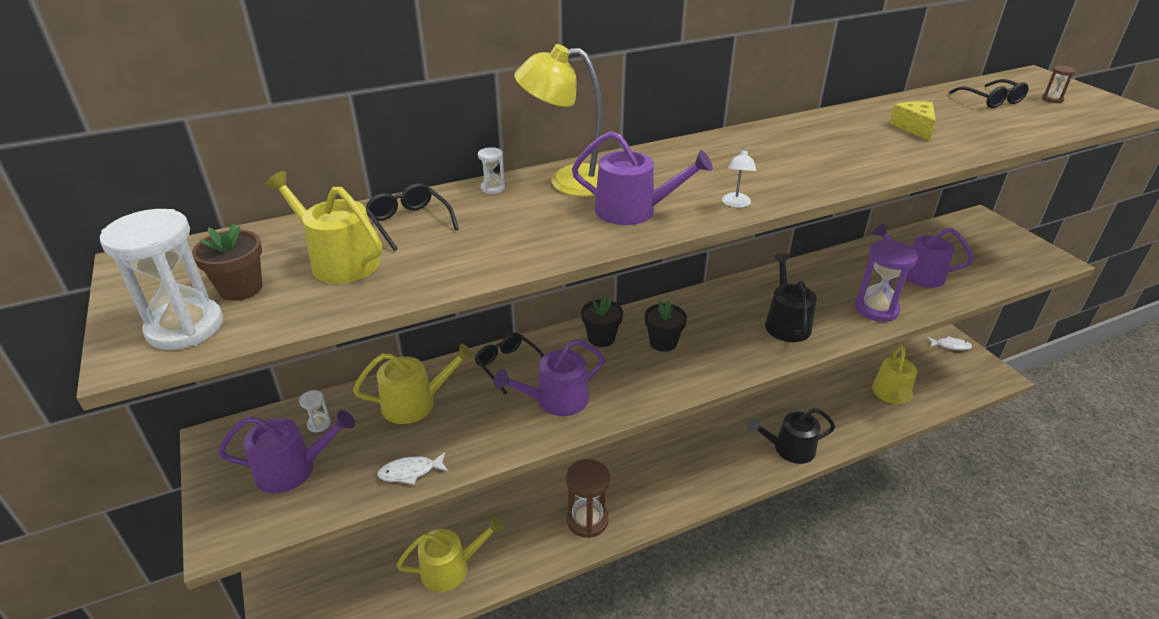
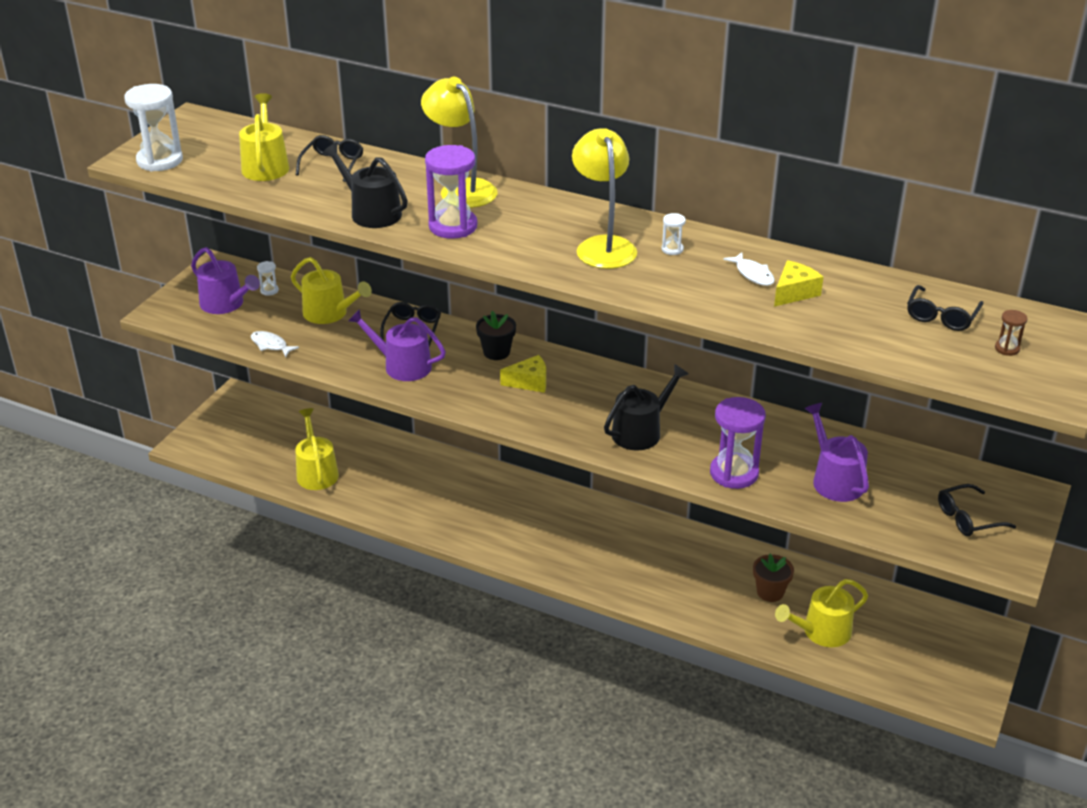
camera: 50 degrees right, 0 degrees up
brown flower pot [192,223,262,301] -> brown flower pot moved to [753,554,794,602]
yellow watering can [397,516,504,592] -> yellow watering can turned 135 degrees counterclockwise [295,408,339,490]
white hourglass [478,147,505,194] -> white hourglass moved to [662,213,686,255]
brown hourglass [566,459,610,538] -> none
purple watering can [572,131,713,225] -> purple hourglass [425,145,477,239]
black flower pot [645,301,687,352] -> yellow cheese [500,355,546,393]
white lamp [722,148,756,208] -> none
black watering can [747,408,835,464] -> black watering can moved to [322,143,408,228]
white fish [927,336,972,350] -> white fish moved to [723,252,775,286]
none -> yellow lamp [572,129,637,269]
none -> black glasses [938,484,1016,536]

